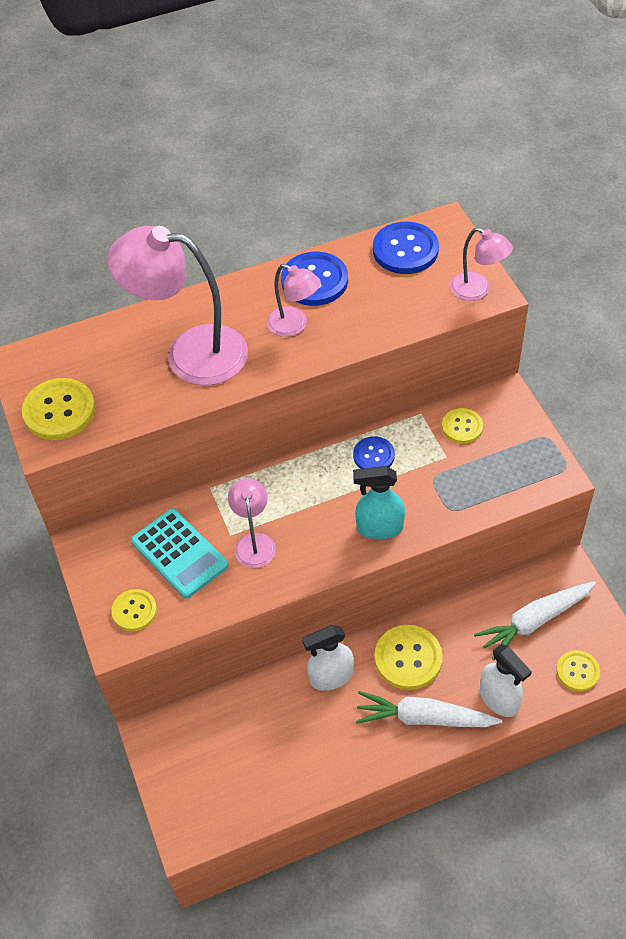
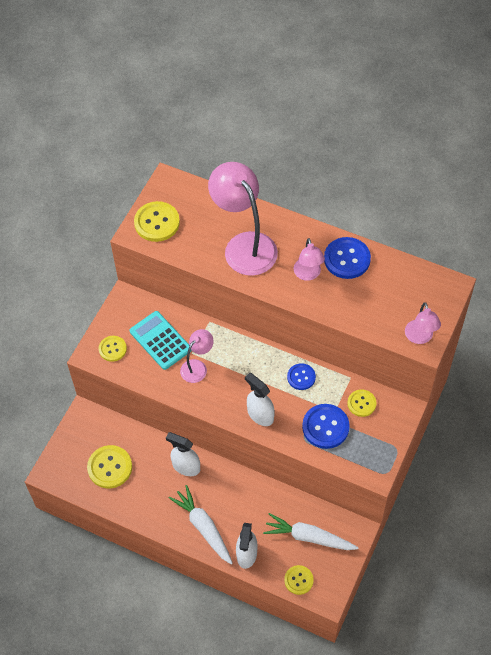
camera: 45 degrees right, 5 degrees up
turquoise calculator [131,508,228,599] -> turquoise calculator turned 135 degrees clockwise [130,311,192,370]
turquoise spray bottle [353,466,405,539] -> white spray bottle [245,373,274,426]
blue button [373,221,439,274] -> blue button moved to [302,404,350,449]
yellow button [375,625,443,690] -> yellow button moved to [87,445,132,488]

